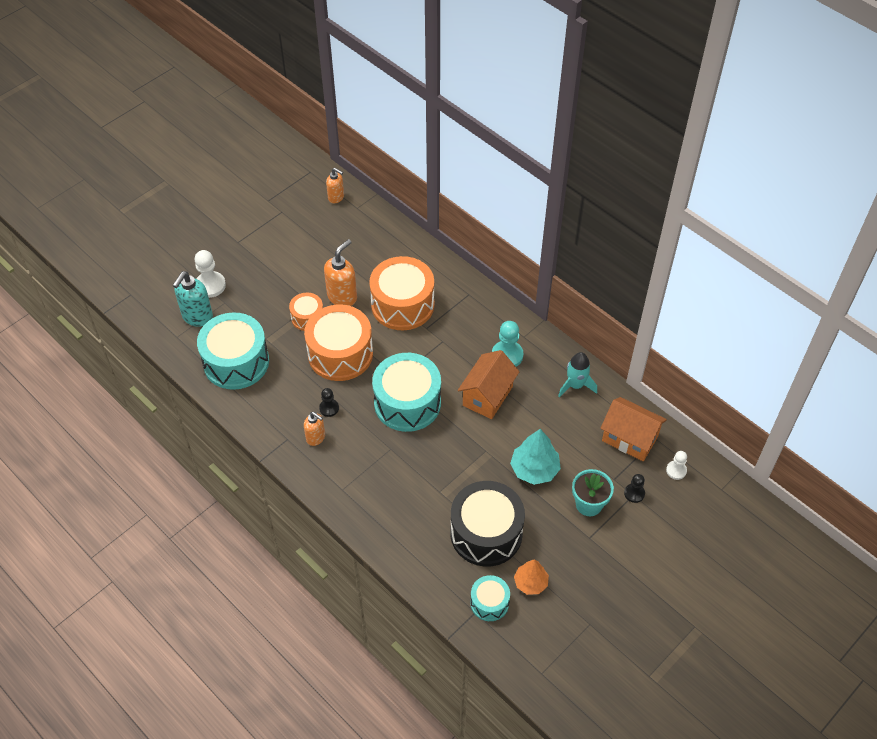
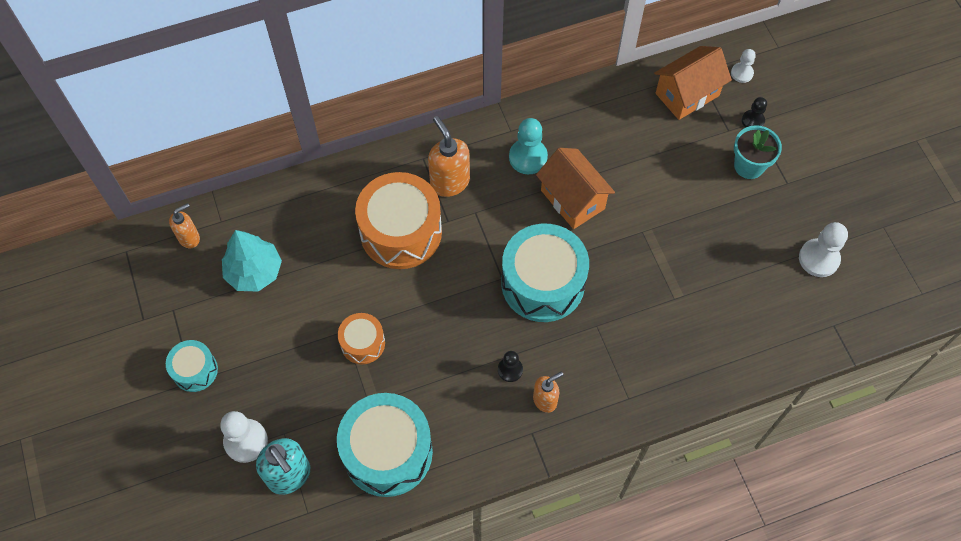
camera: 65 degrees left, 10 degrees up
orange drum [304,305,373,381] -> none
orange soap dispenser [324,239,357,306] -> orange soap dispenser moved to [428,116,470,197]
black drum [450,481,525,566] -> none
turquoise drum [470,575,510,621] -> turquoise drum moved to [166,340,218,392]
turquoise tree [510,429,561,485] -> turquoise tree moved to [222,230,282,291]
orange tree [514,559,549,595] -> white pawn [799,222,848,277]
turquoise rocket [558,352,597,397] -> none

